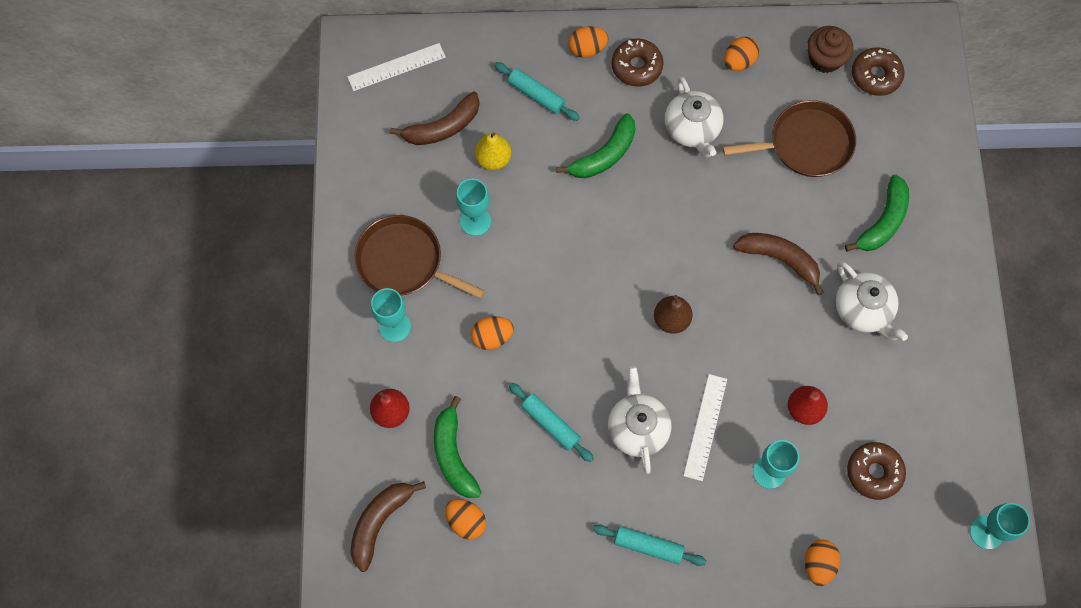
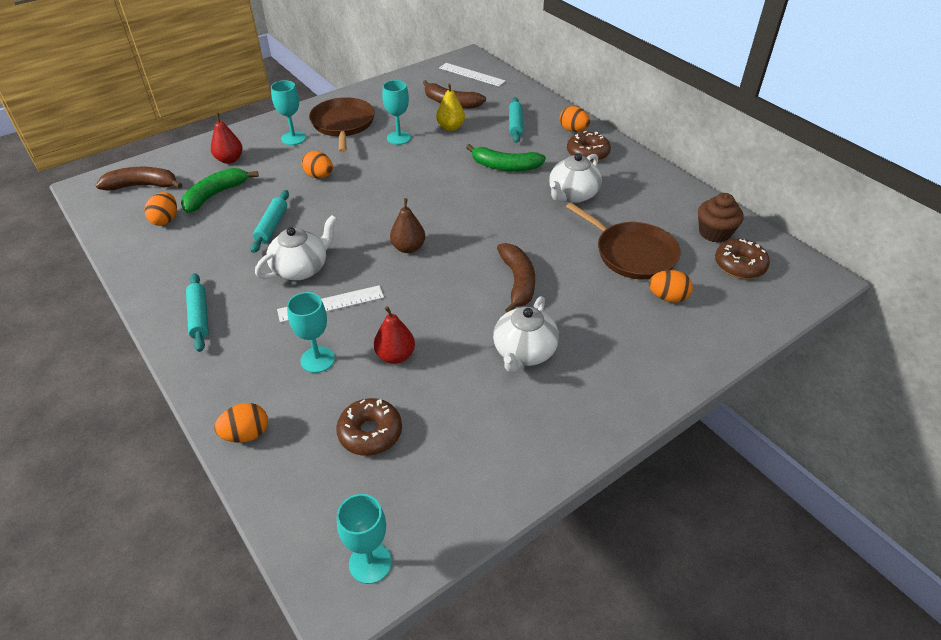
camera: 55 degrees right, 25 degrees down
orange egg [724,36,759,71] -> orange egg moved to [649,270,693,303]
green banana [845,174,909,252] -> none

